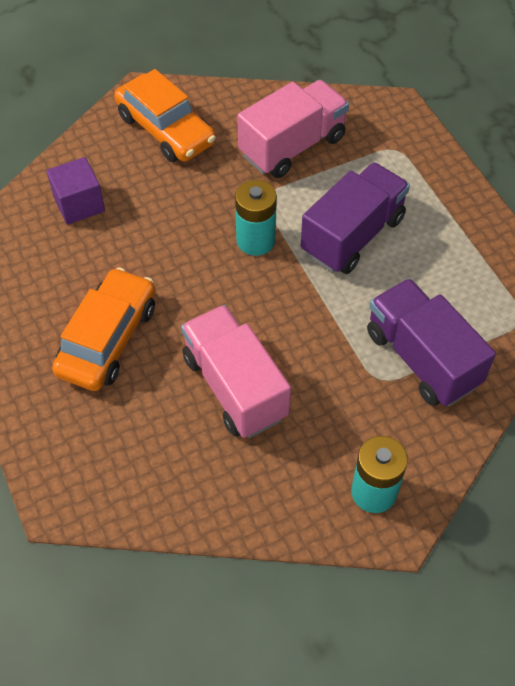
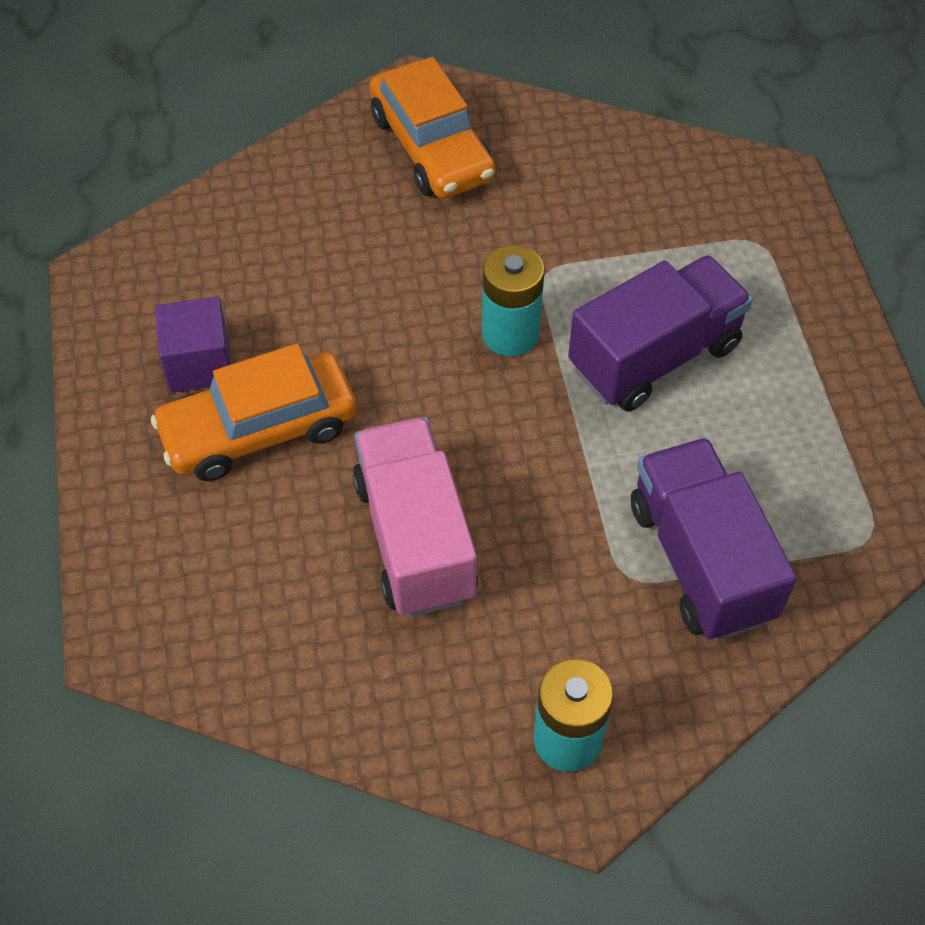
camera: 15 degrees right, 0 degrees up
purple cube [47,157,105,225] -> purple cube moved to [155,297,232,393]
orange car [52,267,155,391] -> orange car turned 150 degrees counterclockwise [151,344,357,481]
pink truck [237,80,349,178] -> none

